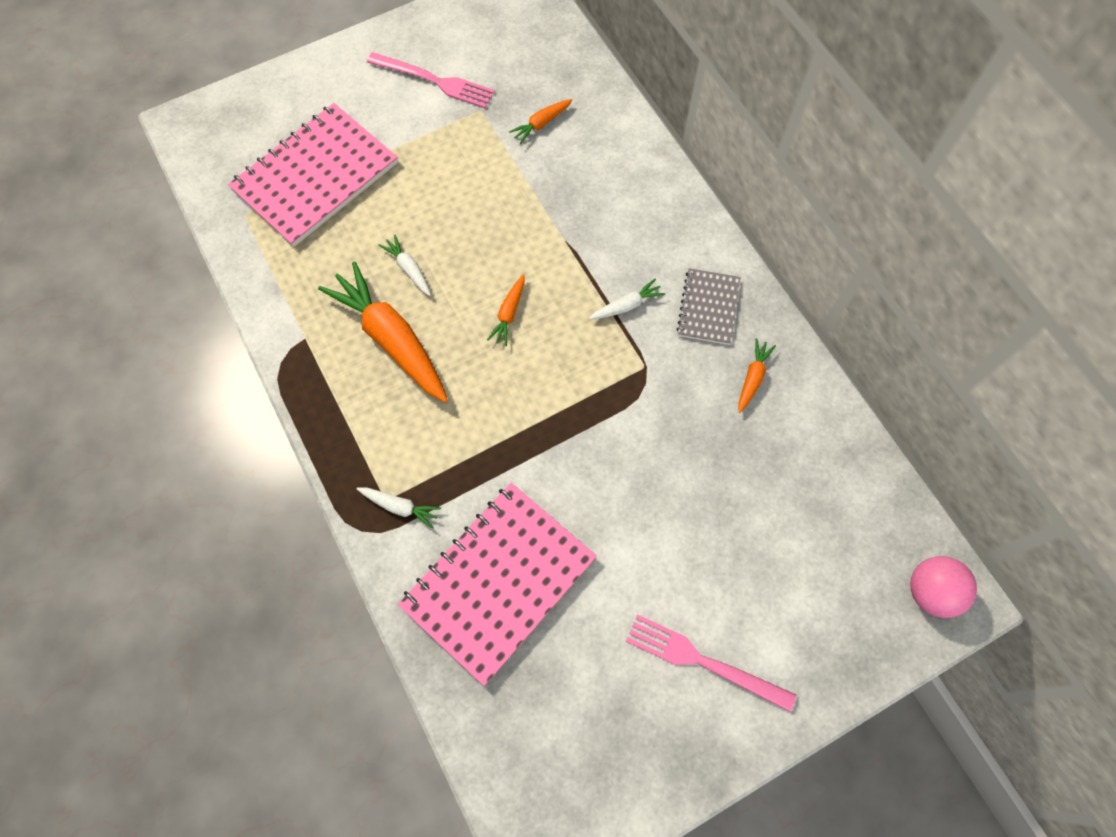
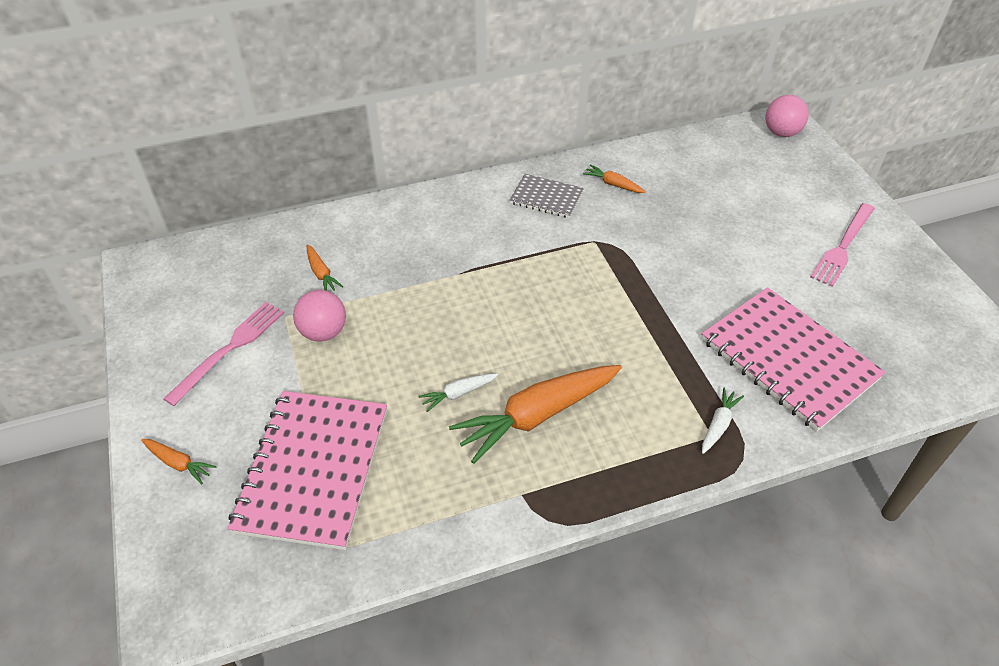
camera: 80 degrees left, 20 degrees down
pink notebook [228,103,398,247] -> pink notebook turned 45 degrees clockwise [227,391,387,550]
orange carrot [487,274,525,346] -> orange carrot moved to [141,439,217,484]
white carrot [589,279,665,320] -> none
none -> pink ball [293,290,346,341]

